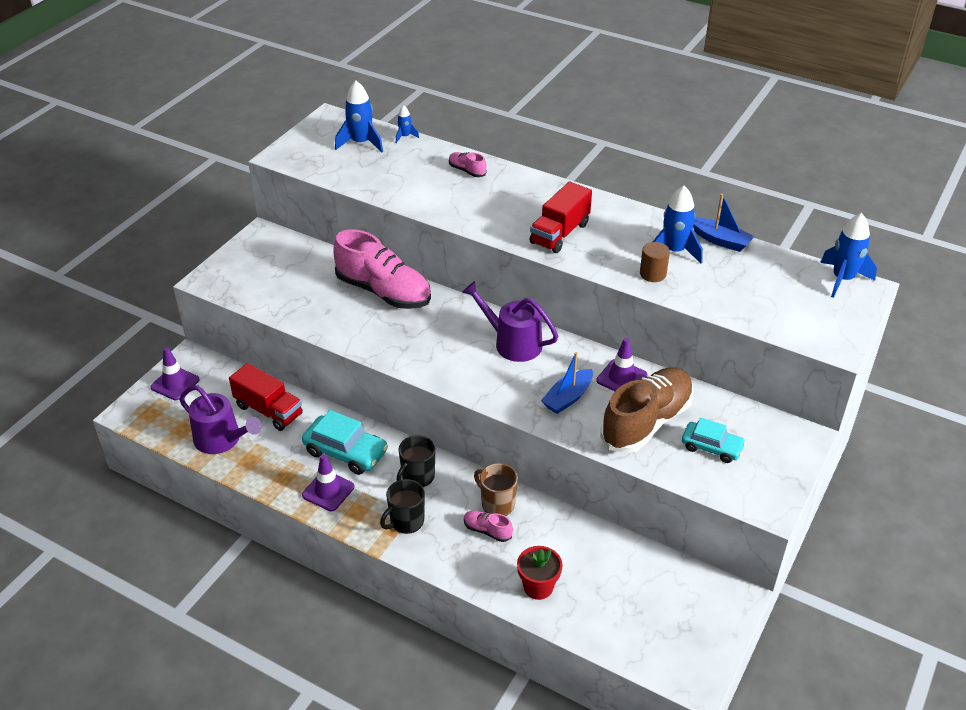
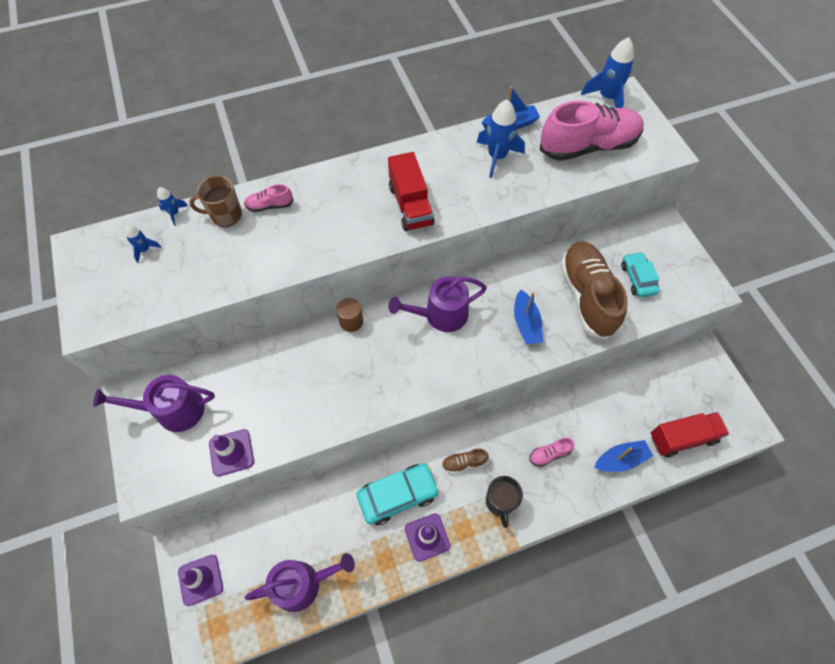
camera: 50 degrees left, 20 degrees up
red truck [229,363,303,431] -> red truck moved to [651,412,729,457]
pink shoe [333,230,431,309] -> pink shoe moved to [540,101,644,161]
blue rocket [335,81,383,152] -> blue rocket [125,225,161,263], size x0.52
black mug [396,435,436,487] -> brown shoe [442,448,489,474]
brown mug [474,463,518,516] -> brown mug moved to [189,176,242,227]
red flower pot [517,546,563,600] -> blue boat [594,440,653,472]
purple traffic cone [596,338,648,391] -> purple traffic cone moved to [209,429,254,477]
brown cylinder [640,242,670,282] -> brown cylinder moved to [336,298,363,332]
turquoise car [682,418,746,463] -> turquoise car turned 75 degrees counterclockwise [621,252,659,298]
none -> purple watering can [93,375,215,432]

